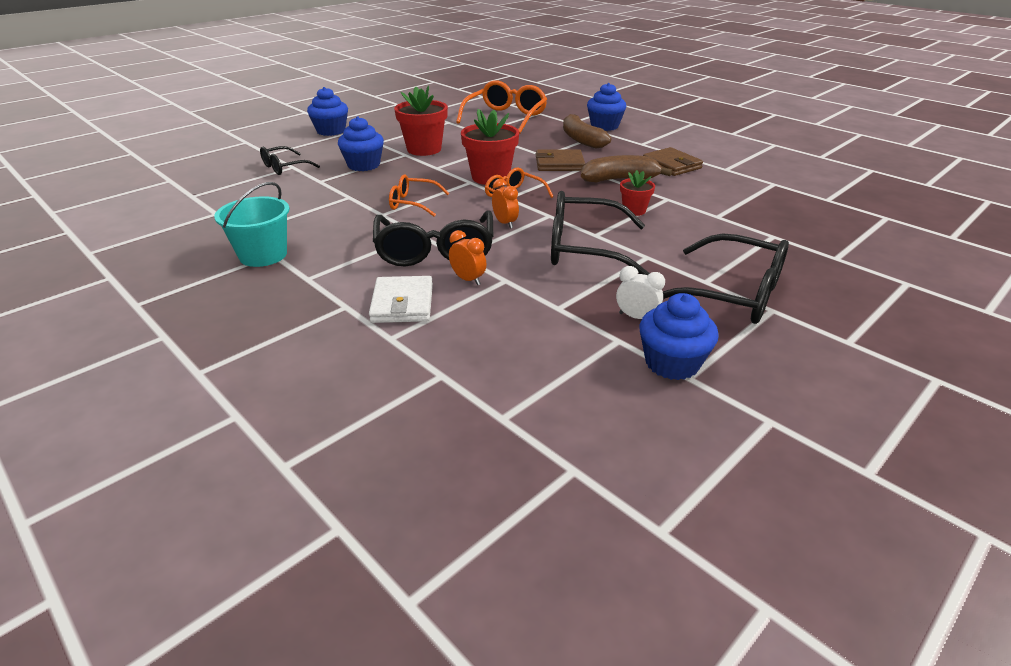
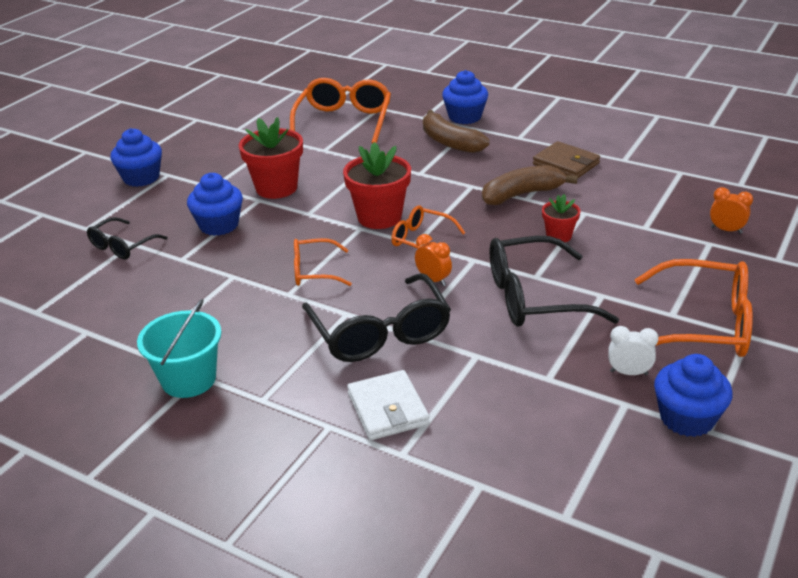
camera: 15 degrees left, 0 degrees up
orange clock [449,230,486,285] -> orange clock moved to [710,187,753,234]
brown wallet [536,149,585,171] -> none
black glasses [663,233,789,324] -> orange glasses [635,259,753,357]

